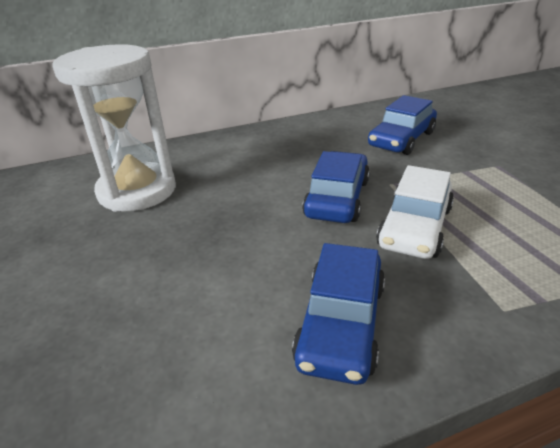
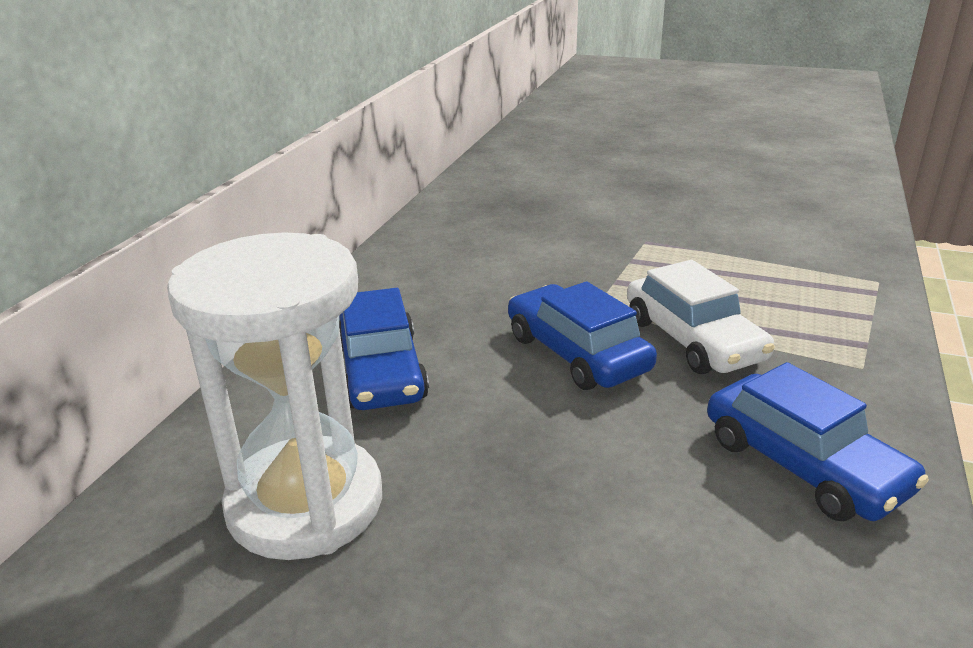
camera: 50 degrees left, 5 degrees down
blue car [368,95,437,155] -> blue car moved to [339,288,429,410]

